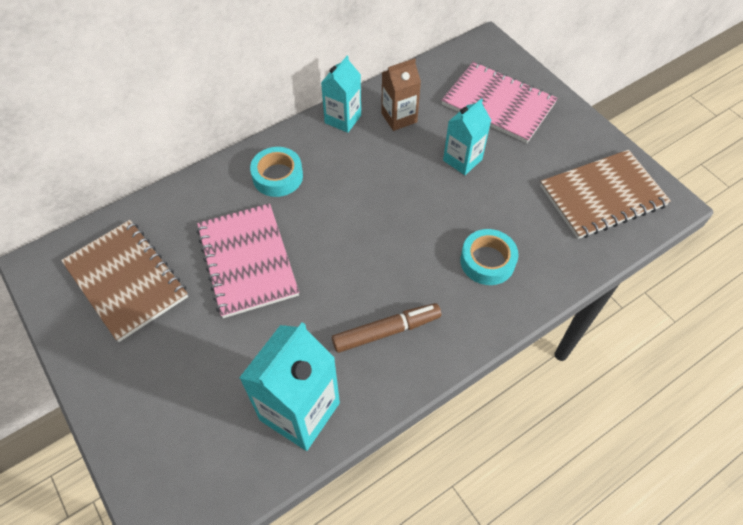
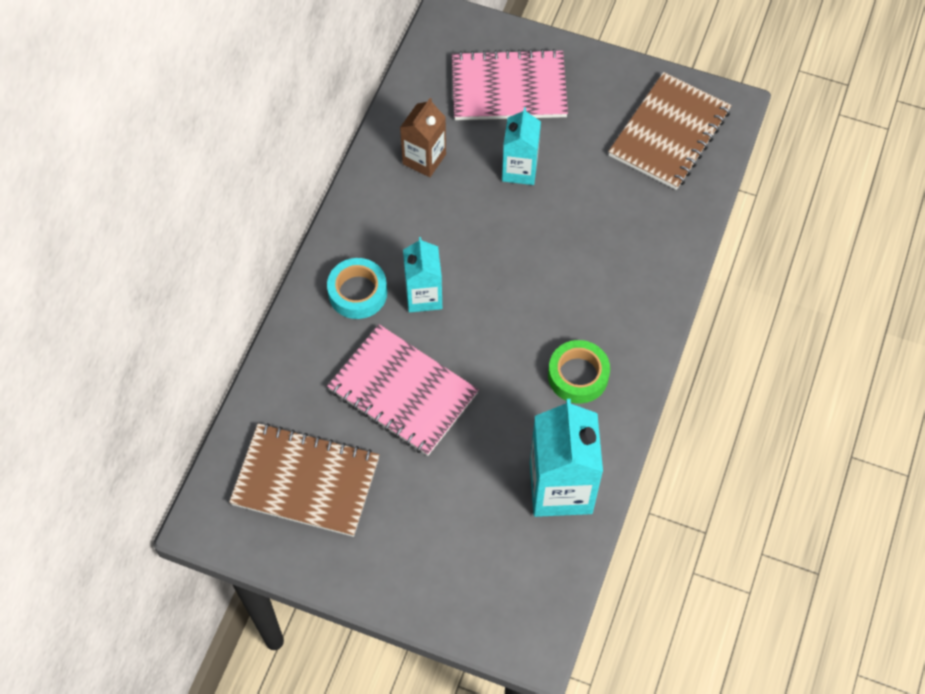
camera: 35 degrees left, 5 degrees up
turquoise carton [321,56,361,133] -> turquoise carton moved to [403,237,442,312]
brown marker [332,303,441,353] -> green tape [548,340,610,403]
turquoise tape [460,229,519,285] -> none

